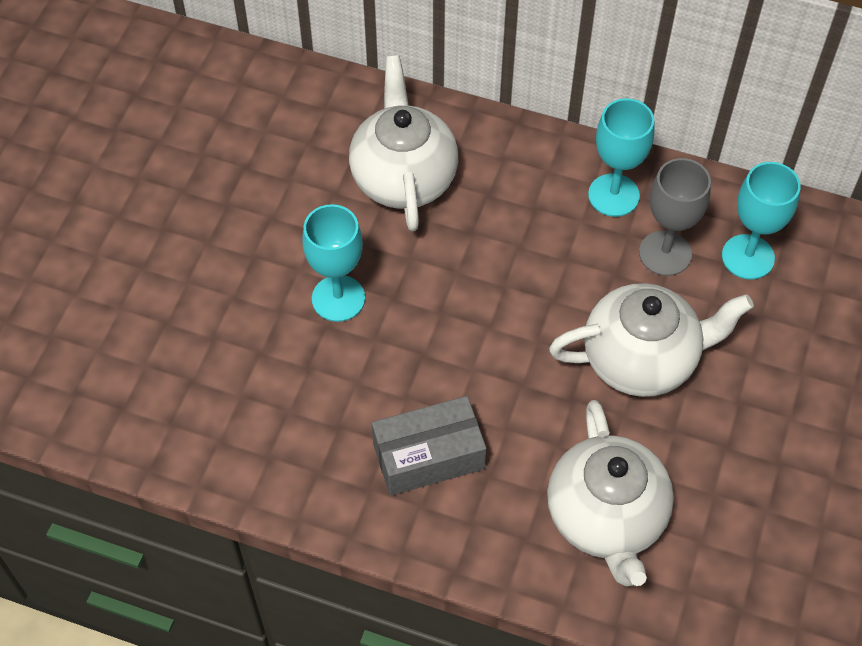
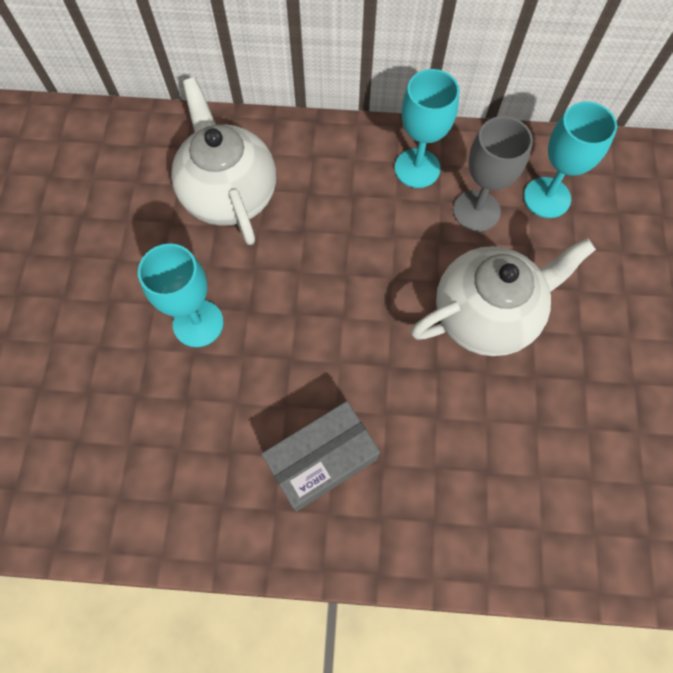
camera: 15 degrees left, 10 degrees up
white teapot [547,400,674,586] -> none

